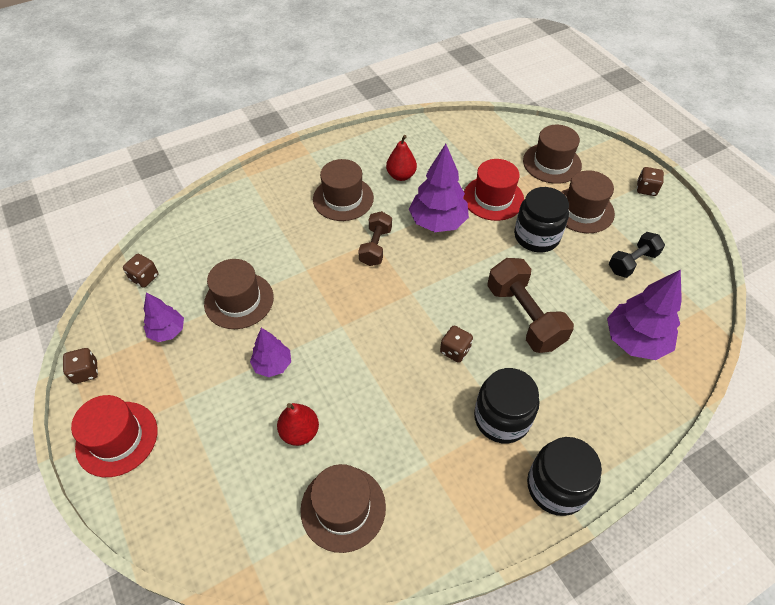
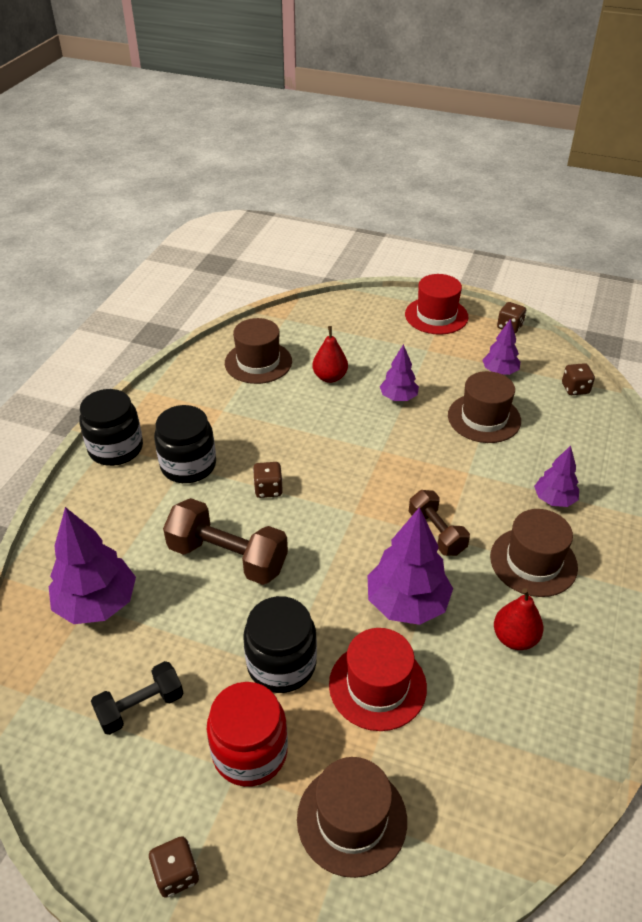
camera: 140 degrees right, 10 degrees down
brown hat [561,170,615,233] -> red jar [207,682,288,787]
black dumbbell [609,232,665,278] -> black dumbbell turned 45 degrees clockwise [91,661,183,735]
none -> purple tree [534,446,579,507]

